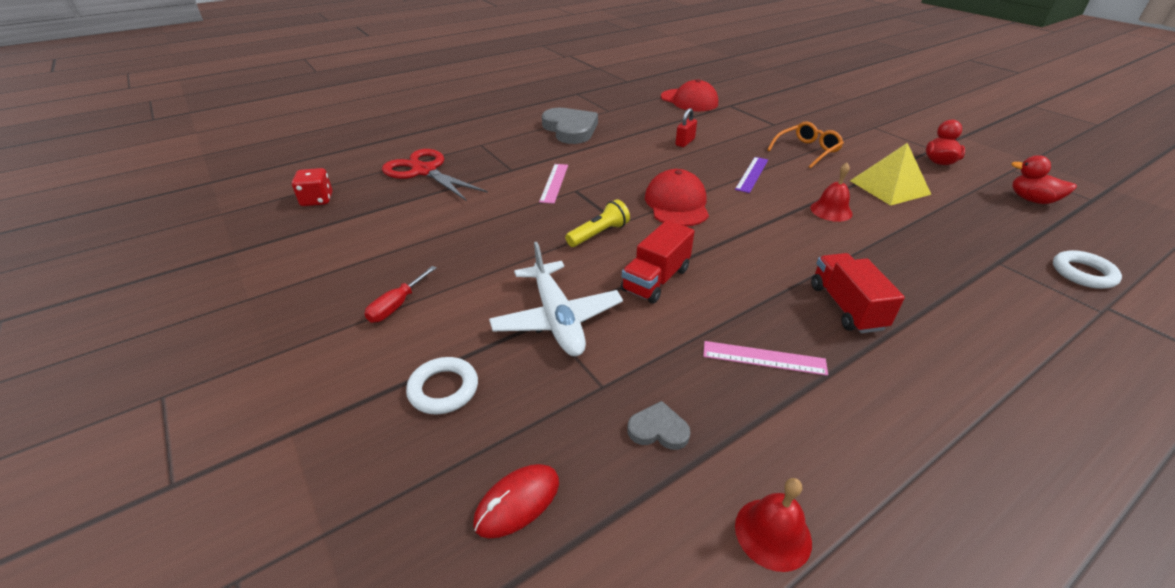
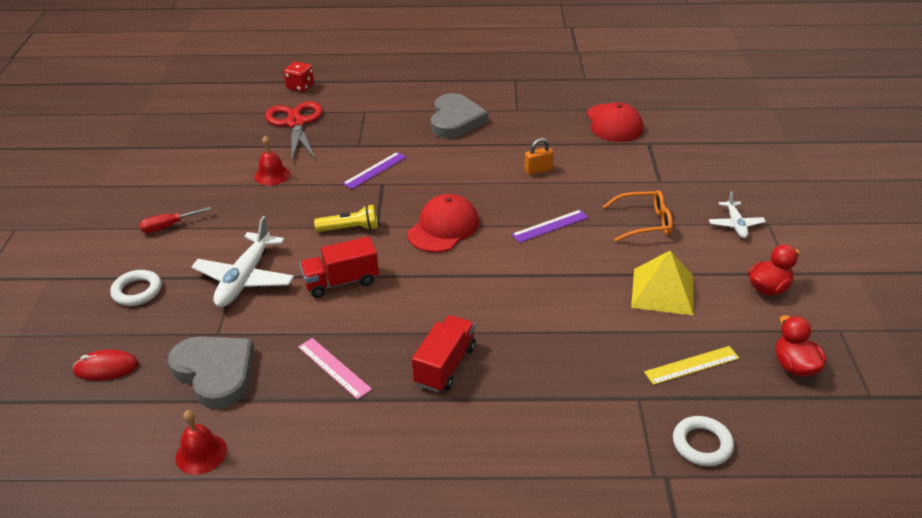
camera: 35 degrees right, 0 degrees up
red dice [292,168,333,206] -> red dice moved to [284,61,314,92]
pink ruler [539,164,568,204] -> purple ruler [342,152,407,189]
grey heart [627,401,691,450] -> grey heart [168,337,254,409], size x2.16
red padlock [675,108,697,147] -> orange padlock [524,138,554,175]
red bell [810,163,853,222] -> red bell moved to [254,136,290,186]
none -> yellow ruler [644,346,739,385]
none -> white plane [709,191,766,238]

